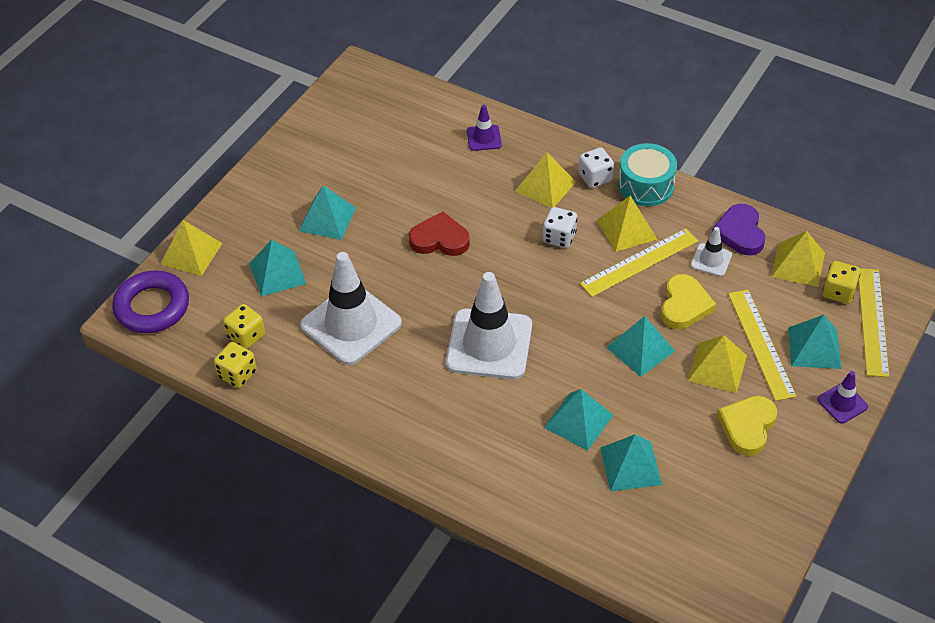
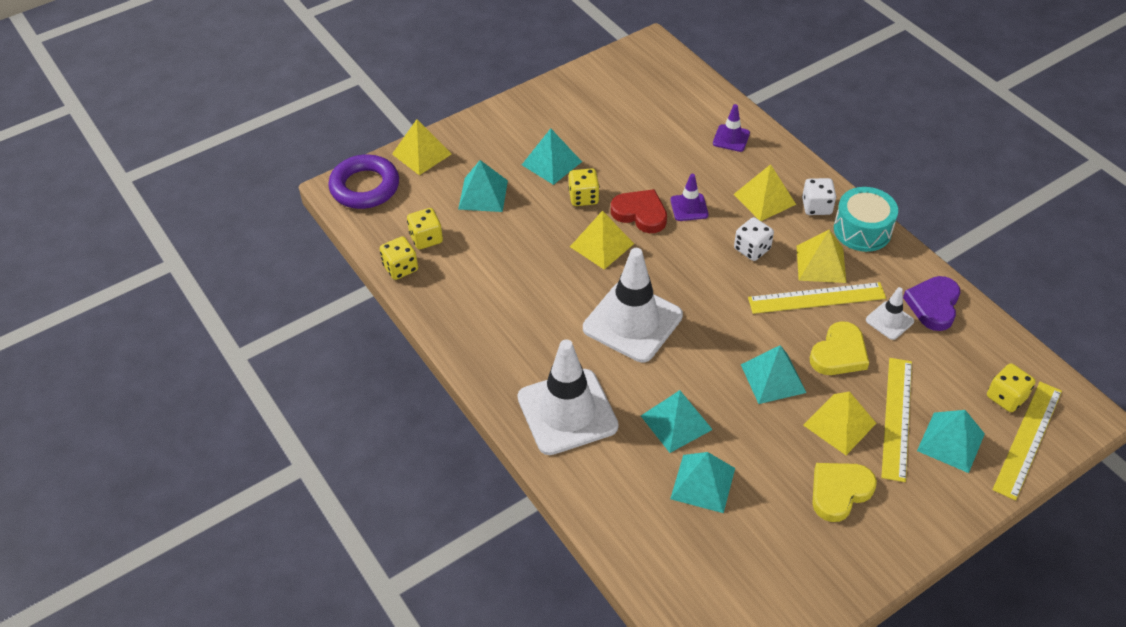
camera: 25 degrees right, 0 degrees up
white traffic cone [300,252,402,365] -> white traffic cone moved to [518,339,619,455]
yellow pyramid [771,231,825,287] -> yellow pyramid moved to [570,210,634,270]
purple traffic cone [817,371,868,424] -> purple traffic cone moved to [670,174,709,221]
none -> yellow dice [568,168,599,206]

